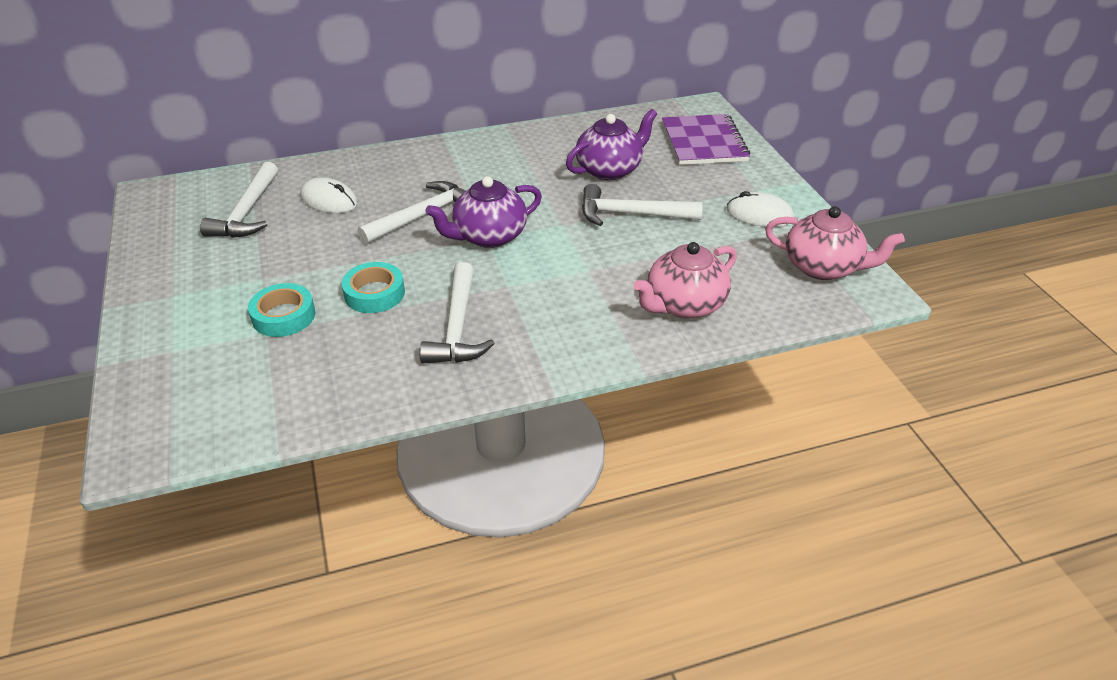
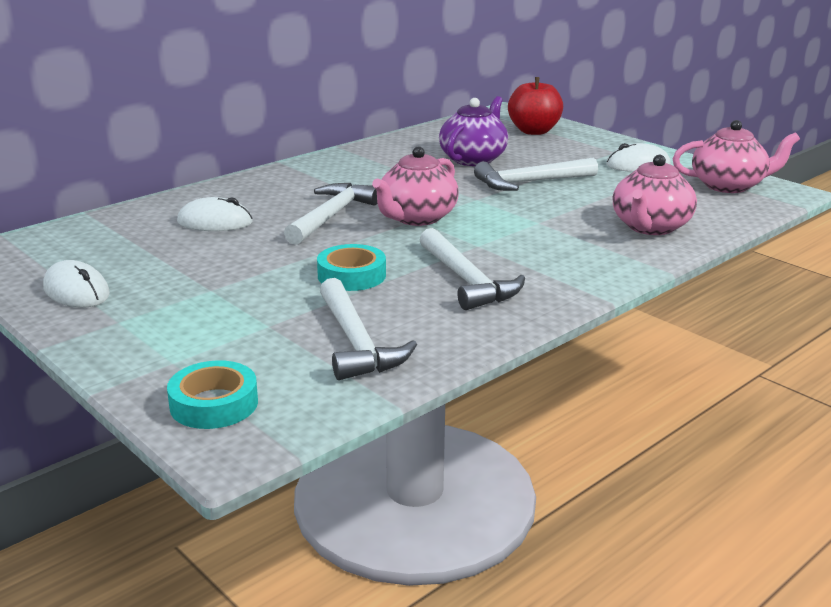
camera: 25 degrees left, 15 degrees down
white hammer [200,162,278,238] -> white hammer moved to [320,278,417,380]
turquoise tape [248,283,315,337] -> turquoise tape moved to [167,360,258,429]
purple teapot [425,176,542,248] -> pink teapot [372,146,459,226]
purple notebook [662,114,750,165] -> red apple [508,77,563,135]
none -> white mouse [43,260,110,308]

